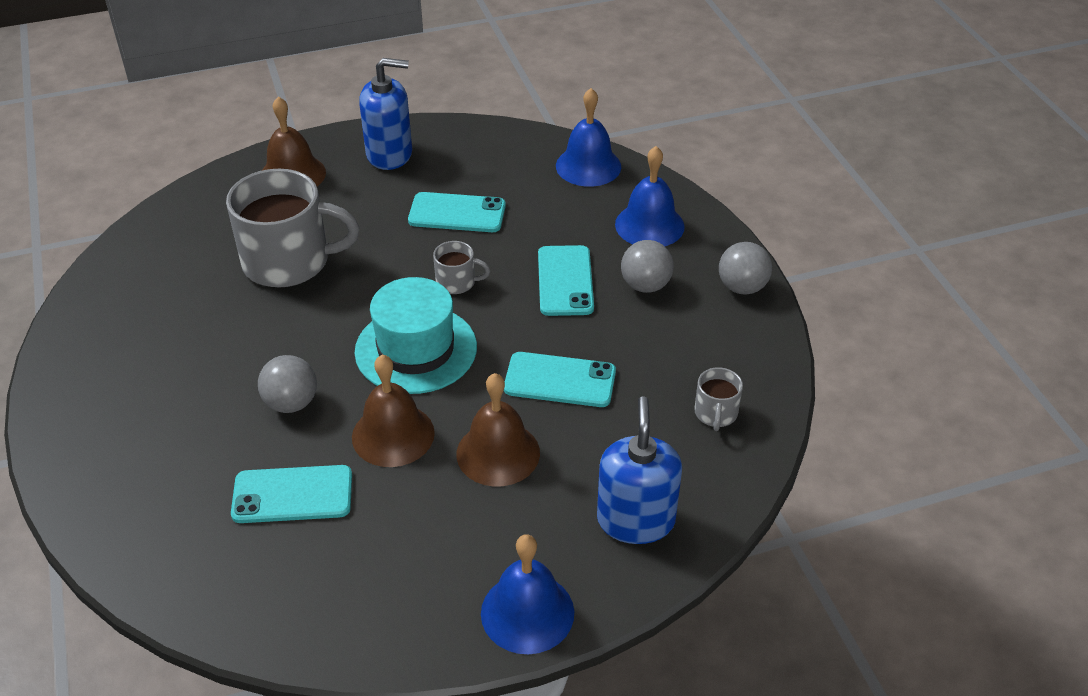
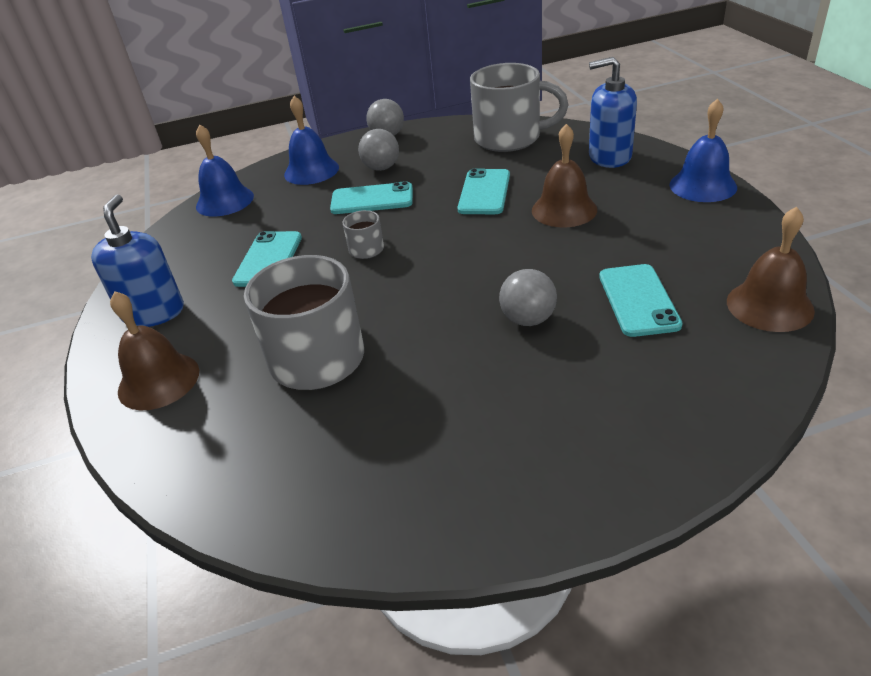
camera: 85 degrees left, 5 degrees down
brown bell [352,354,435,467] -> brown bell moved to [727,206,815,332]
turquoise hat [354,277,477,394] -> none
grey mug [694,367,743,431] -> grey mug [470,63,568,152], size x2.23

